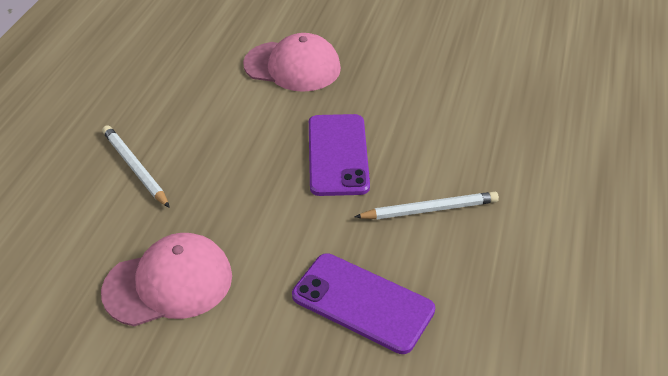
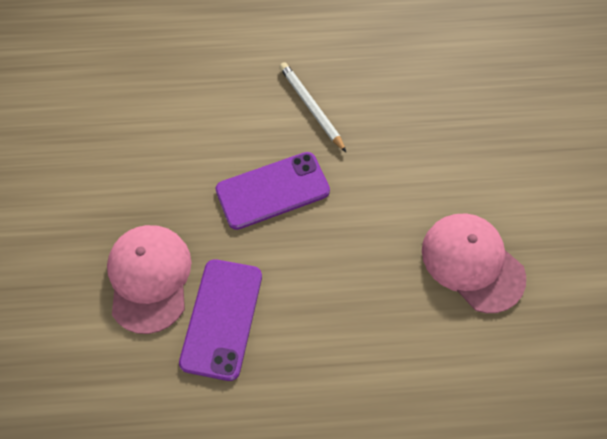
camera: 110 degrees left, 20 degrees up
white pencil [102,125,170,208] -> none
purple phone [292,253,435,354] -> purple phone moved to [179,259,262,381]

